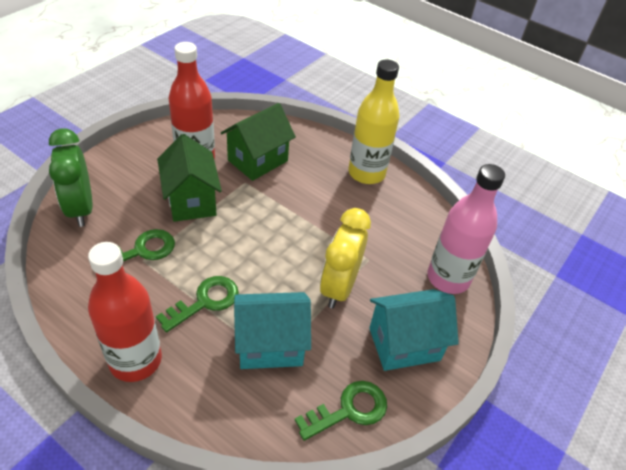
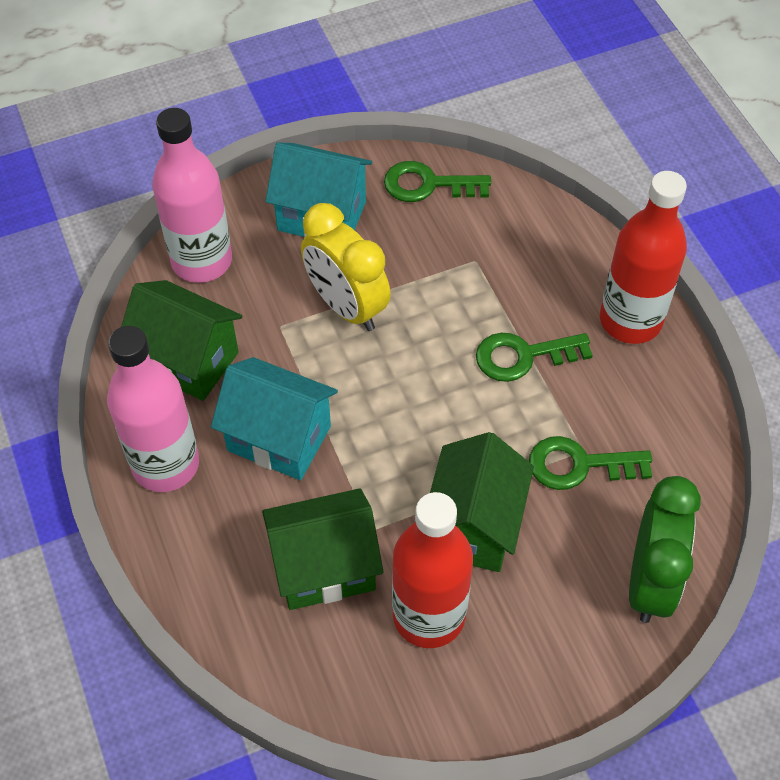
camera: 145 degrees left, 10 degrees up
turquoise house [234,292,311,369] -> turquoise house moved to [211,357,338,480]
yellow clock [320,208,371,309] -> yellow clock turned 90 degrees clockwise [301,203,391,331]
yellow bottle [348,60,400,184] -> pink bottle [107,326,199,492]
none -> green house [121,280,243,401]

